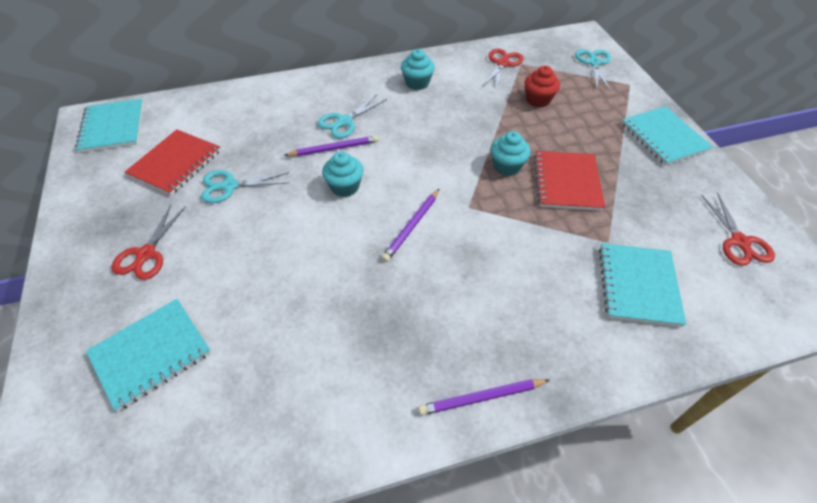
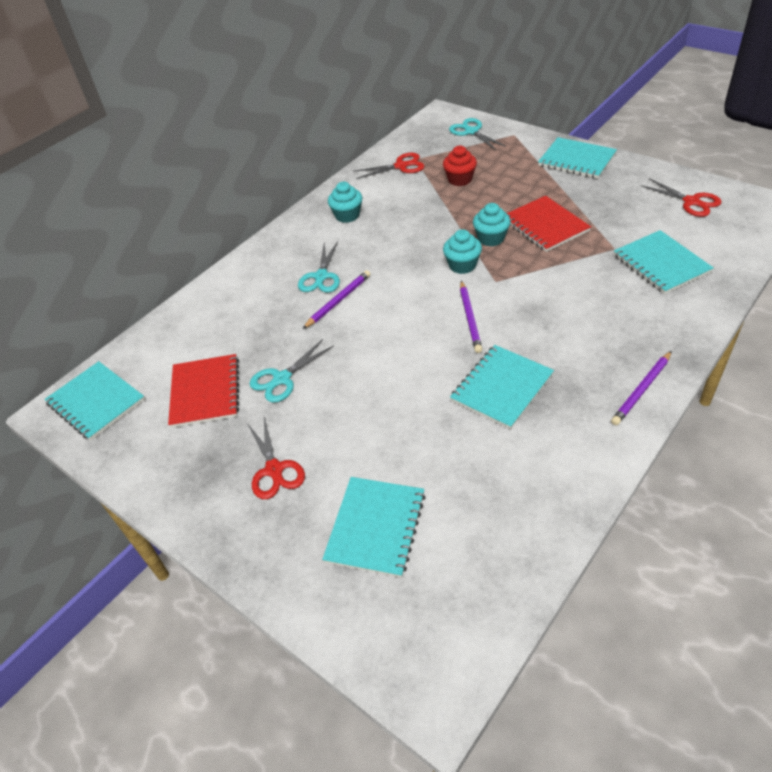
camera: 30 degrees left, 5 degrees down
turquoise cupcake [322,152,363,197] -> turquoise cupcake moved to [443,229,482,274]
red scissors [483,49,523,91] -> red scissors turned 90 degrees clockwise [353,153,424,179]
none -> turquoise notebook [450,345,554,429]

